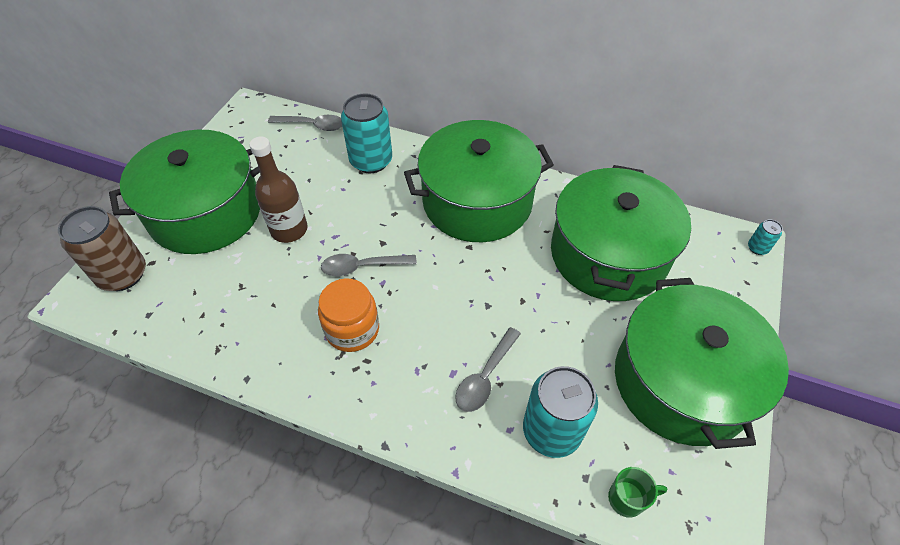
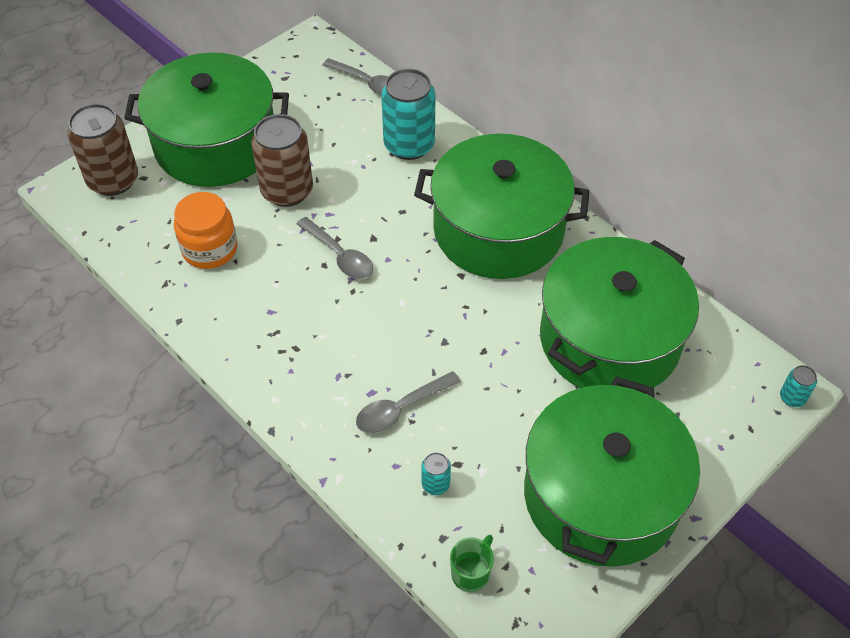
camera: 25 degrees right, 0 degrees up
brown bottle [249,136,308,243] -> brown can [251,114,313,207]
orange jar [318,279,379,352] -> orange jar moved to [174,192,237,269]
grey spoon [321,254,417,276] -> grey spoon turned 150 degrees counterclockwise [297,217,373,279]
turquoise can [523,366,598,458] -> turquoise can [422,452,451,495], size x0.44
green mug [608,467,667,518] -> green mug turned 75 degrees counterclockwise [450,535,494,592]

